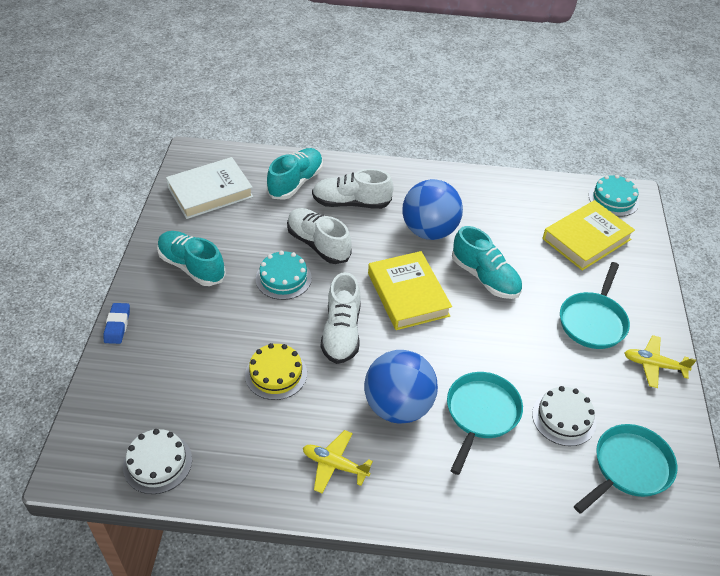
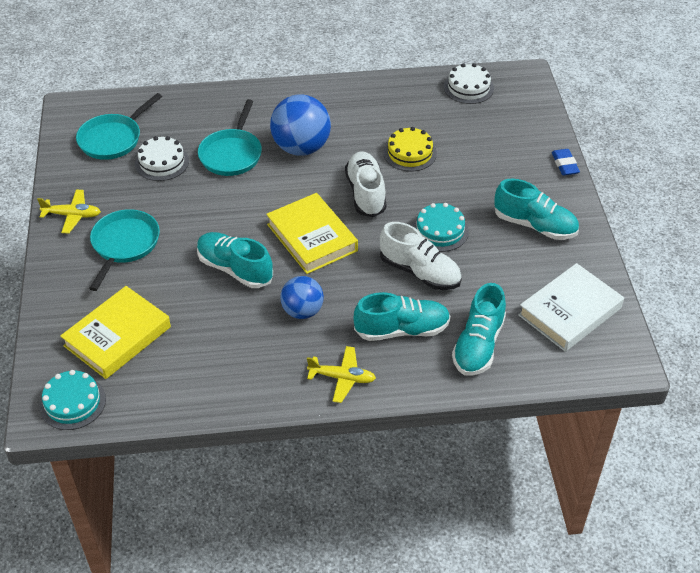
camera: 170 degrees right, 0 degrees up
yellow plane [303,430,373,494] -> yellow plane moved to [307,346,376,403]
white shoe [312,169,393,209] -> turquoise shoe [353,292,450,341]
blue ball [403,179,463,240] -> blue ball [280,276,324,319], size x0.62

